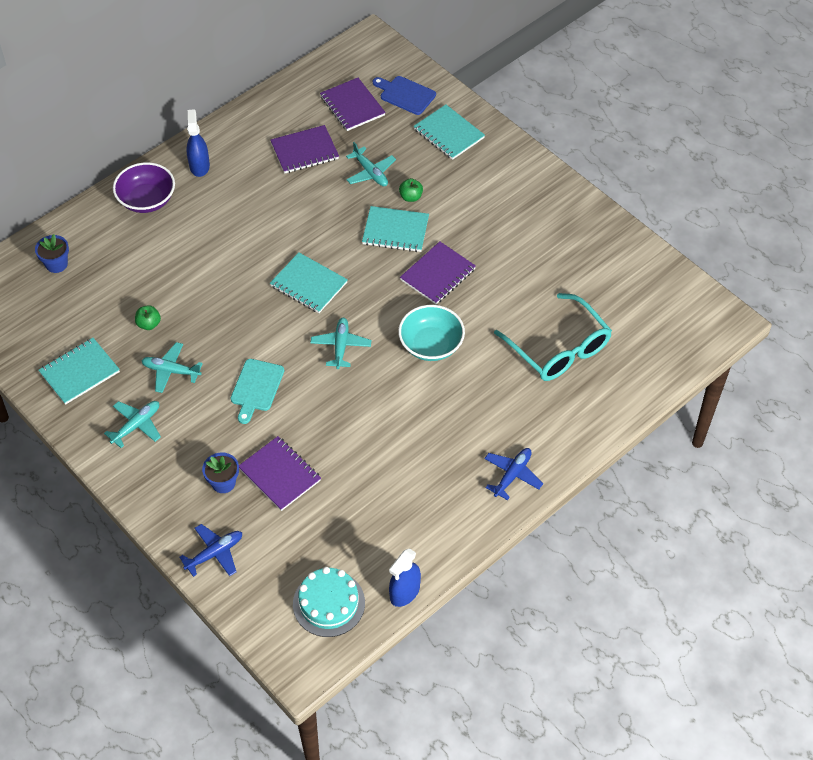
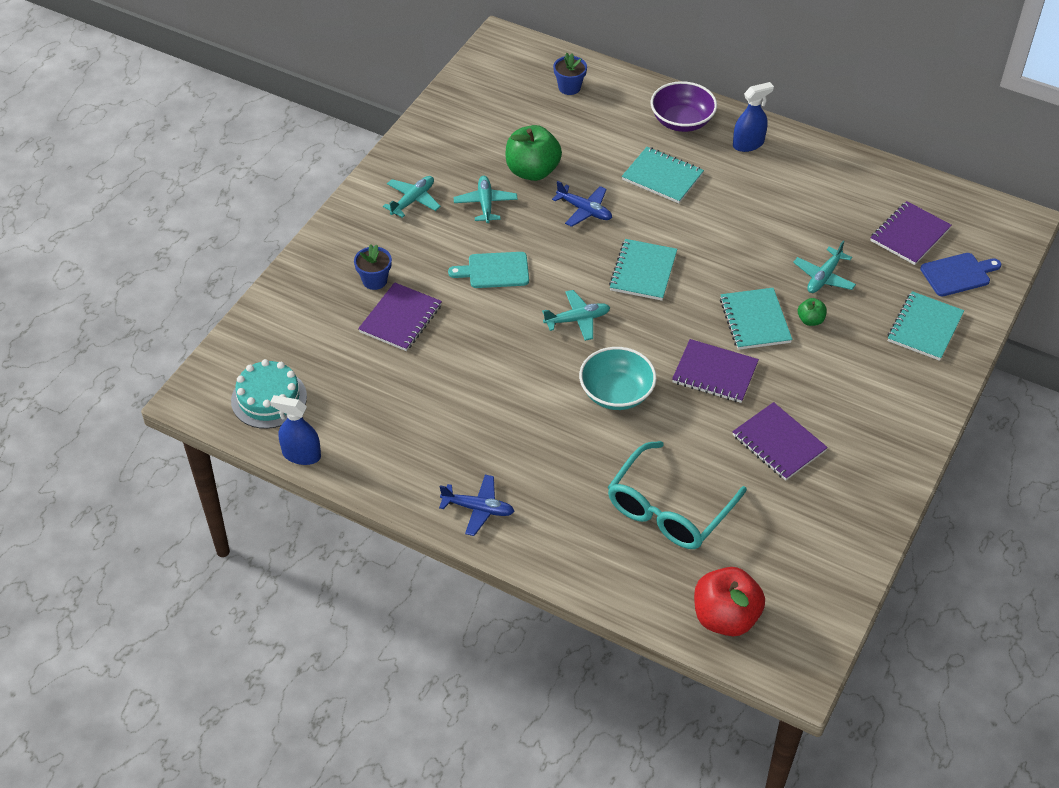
camera: 70 degrees right, 5 degrees down
turquoise notebook [38,338,120,405] -> turquoise notebook moved to [622,147,704,203]
turquoise plane [104,401,161,448] -> turquoise plane turned 75 degrees counterclockwise [383,176,441,218]
green apple [135,305,161,330] -> green apple [506,125,562,181], size x2.11
blue plane [179,524,242,577] -> blue plane moved to [552,181,612,227]
purple notebook [271,125,339,174] -> purple notebook moved to [732,402,828,481]
blue cutting board [373,76,436,115] -> blue cutting board turned 60 degrees clockwise [920,253,1001,296]
none -> red apple [694,567,765,636]

